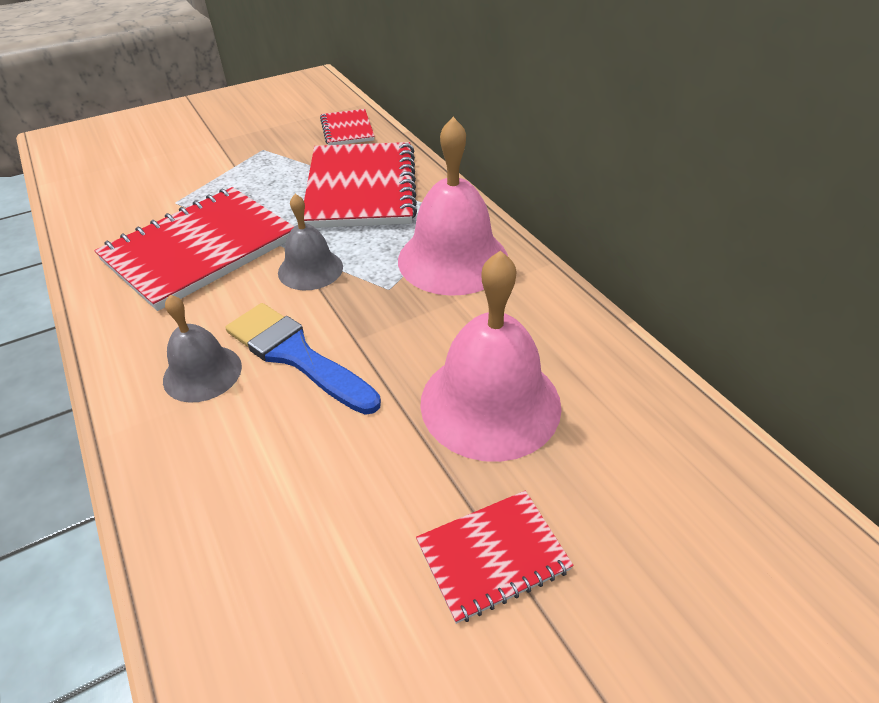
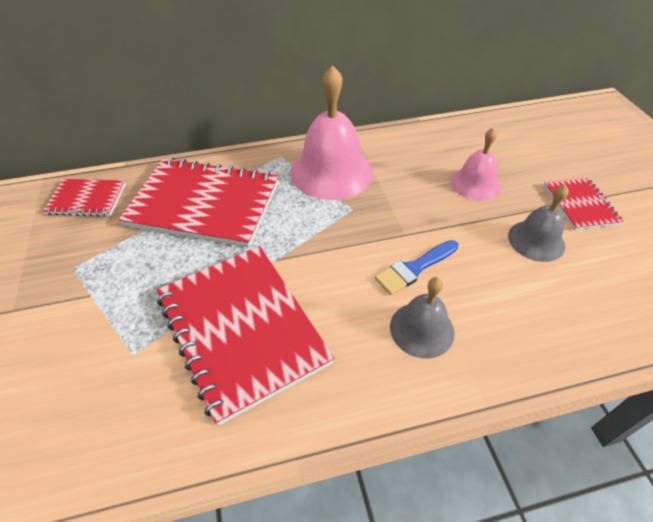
camera: 75 degrees left, 5 degrees up
blue brush [225,303,381,415] -> blue brush [375,240,458,295], size x0.66
grey bell [278,194,343,290] -> grey bell moved to [508,185,569,262]
pink bell [420,250,562,462] -> pink bell [451,127,501,201], size x0.58

